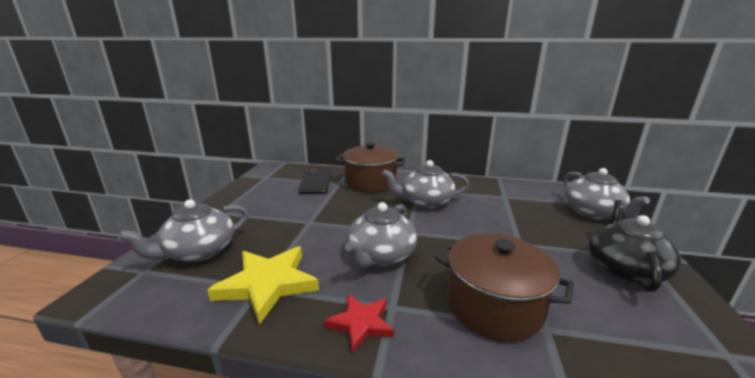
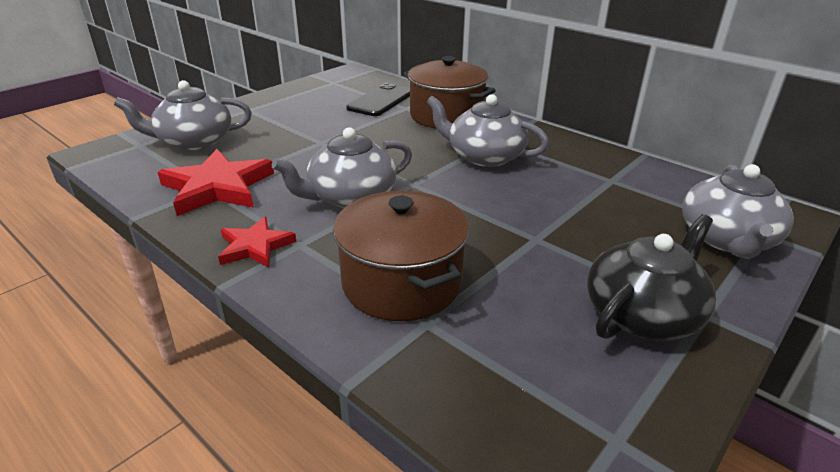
camera: 30 degrees right, 10 degrees up
yellow star [207,246,319,325] -> red star [158,149,274,216]

